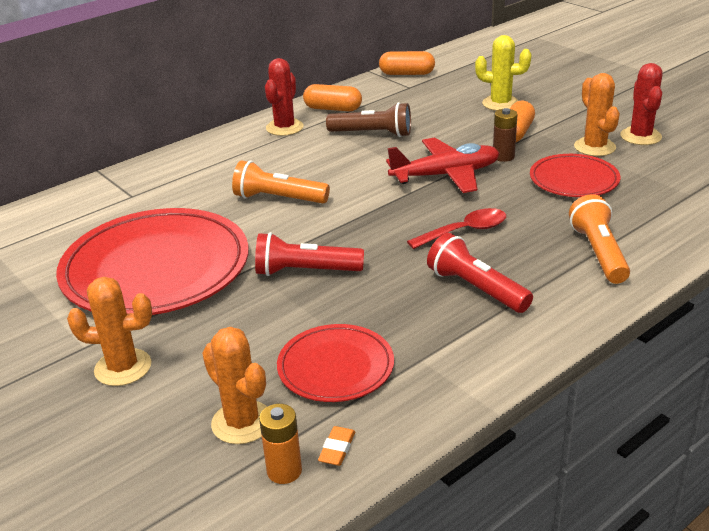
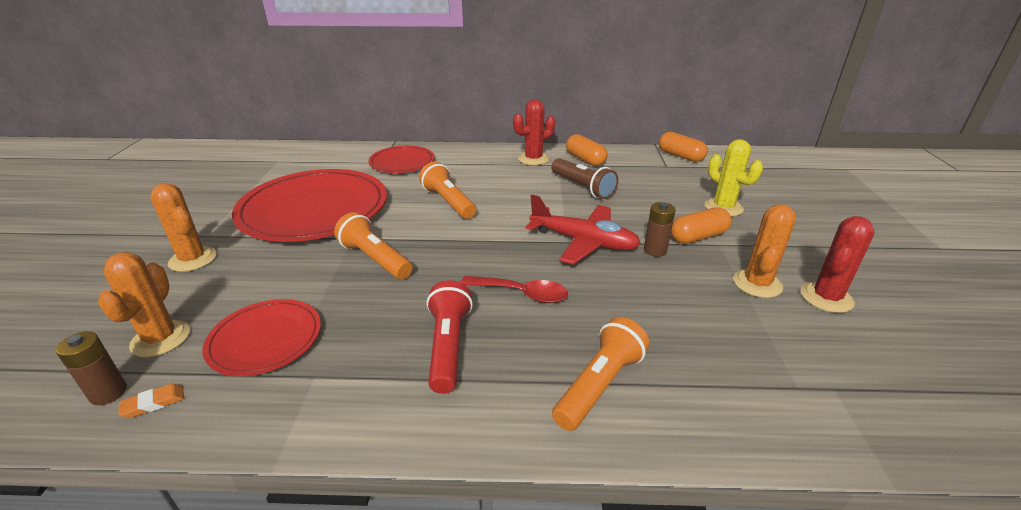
camera: 40 degrees right, 0 degrees up
red flashlight [255,232,364,276] -> orange flashlight [334,212,413,279]
orange battery [259,404,302,484] -> brown battery [56,331,127,405]
red plate [530,154,620,197] -> red plate moved to [369,145,435,173]

